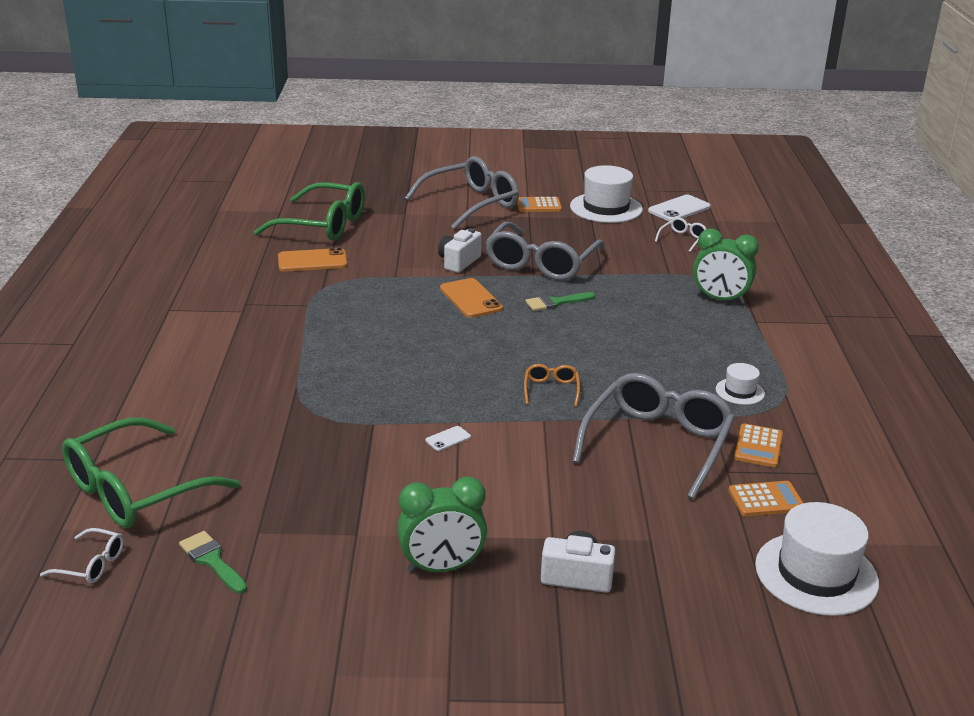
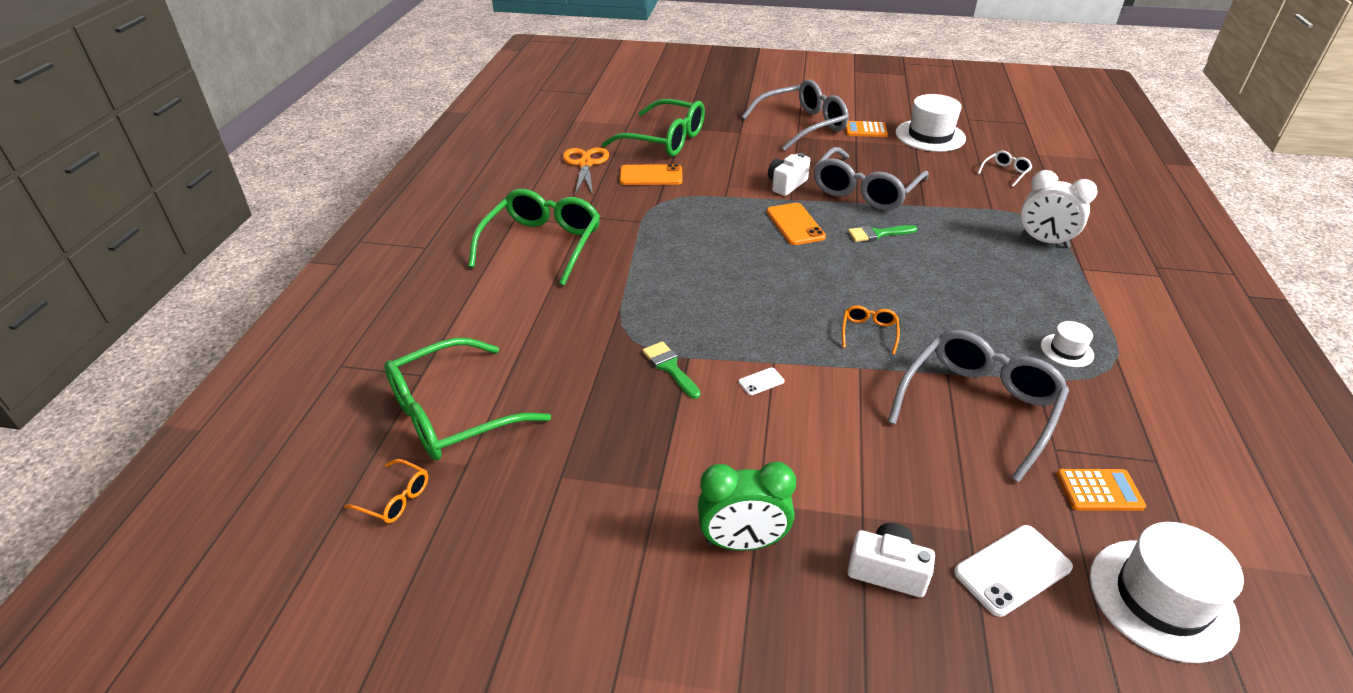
camera: 10 degrees right, 10 degrees up
white glasses [40,528,124,583] -> orange glasses [344,459,428,523]
green brush [179,531,247,594] -> green brush moved to [642,341,701,399]
white phone [648,195,711,221] -> white phone moved to [954,525,1073,617]
green clock [693,229,759,304] -> white clock [1020,170,1097,248]
orange calculator [734,423,783,467] -> none
none -> green glasses [468,189,600,285]
none -> orange scissors [562,147,609,195]

